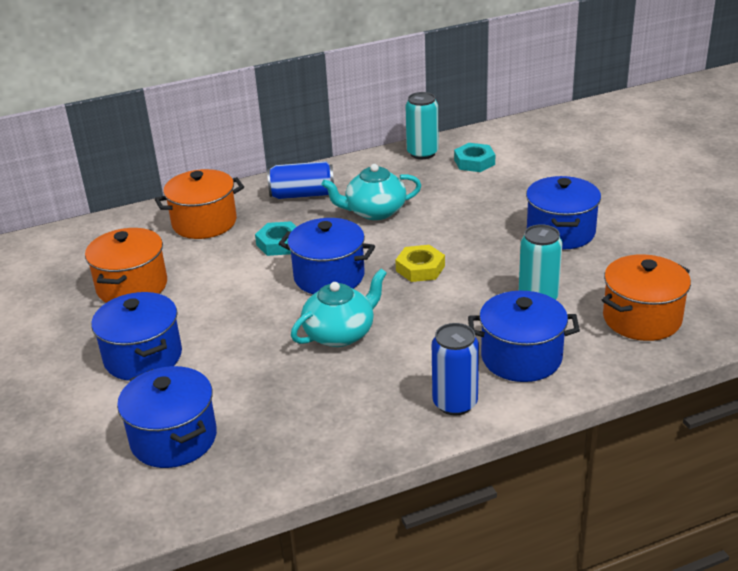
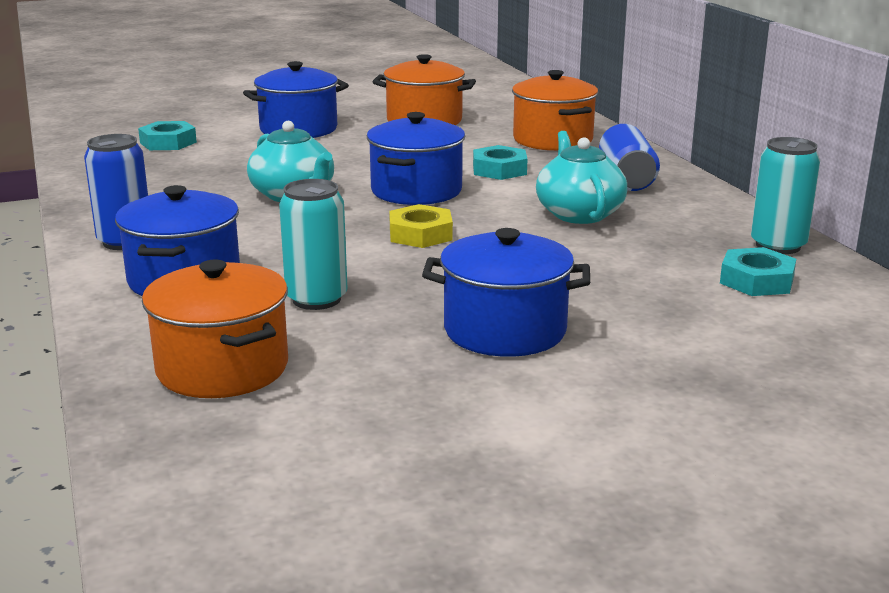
camera: 90 degrees right, 10 degrees down
blue pot [117,366,217,468] -> turquoise nut [138,121,197,150]

